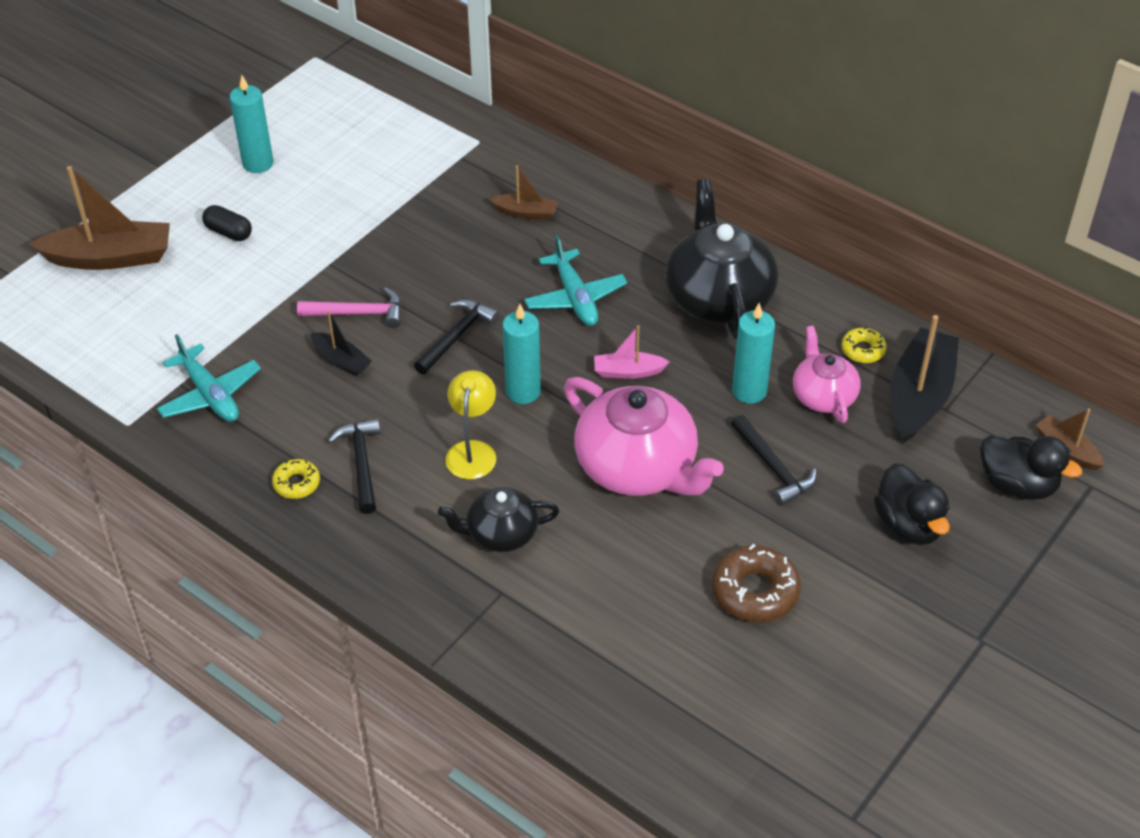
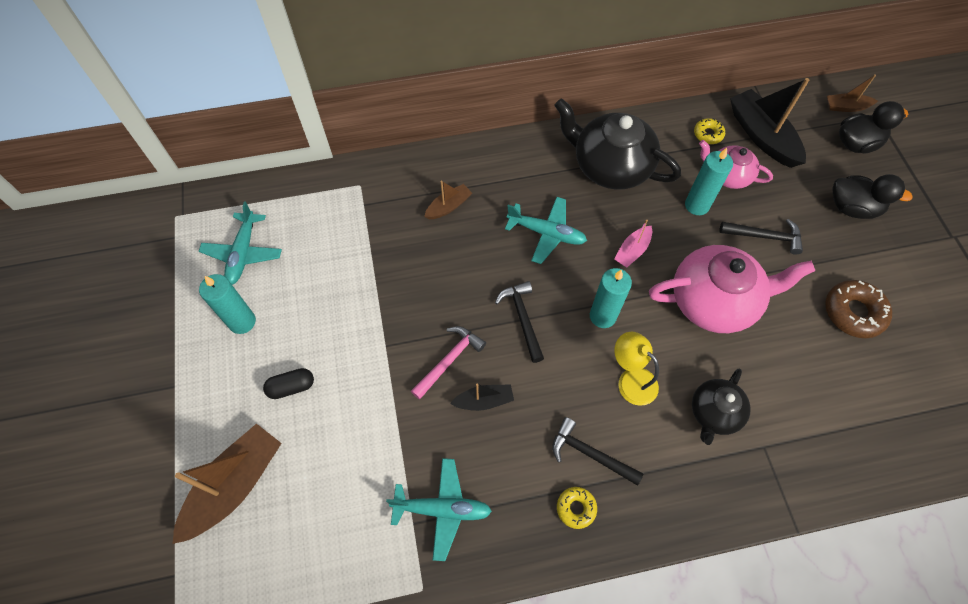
camera: 50 degrees left, 15 degrees up
none -> turquoise plane [199,202,282,285]

